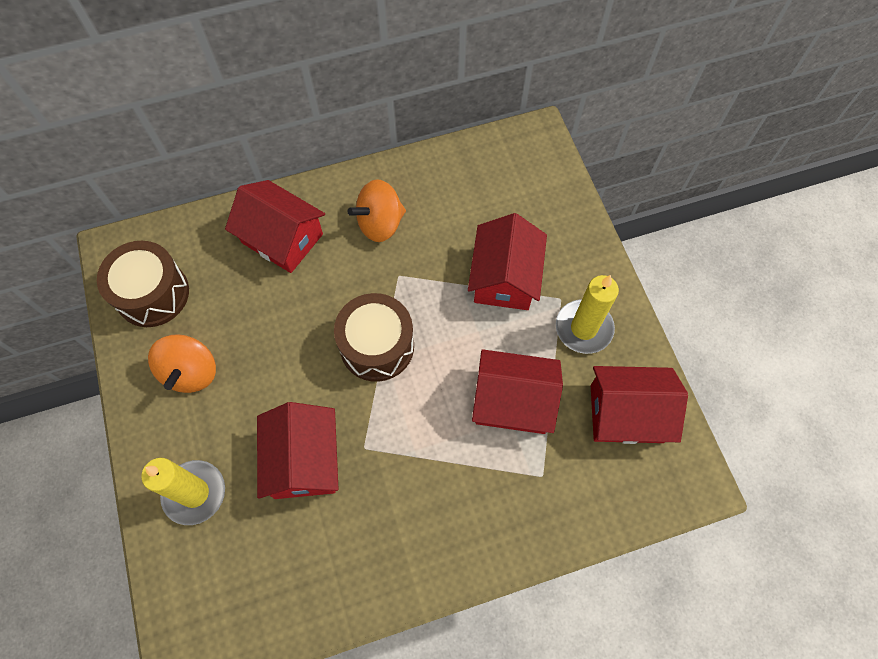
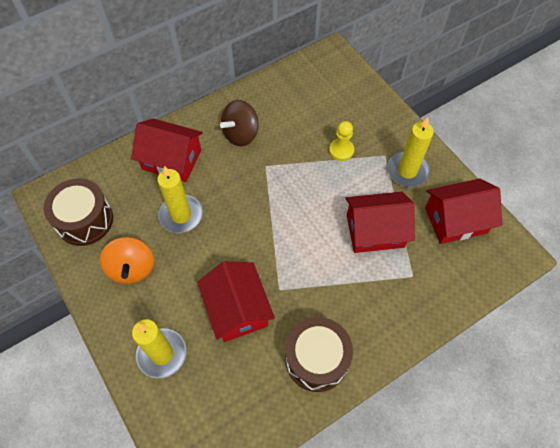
camera: 15 degrees left, 5 degrees down
brown drum [334,293,414,382] -> brown drum moved to [285,317,353,392]
orange spinning top [348,180,406,242] -> brown spinning top [220,100,258,146]
red house [468,213,547,310] -> yellow pawn [329,121,354,161]
none -> yellow candle [157,166,203,233]

